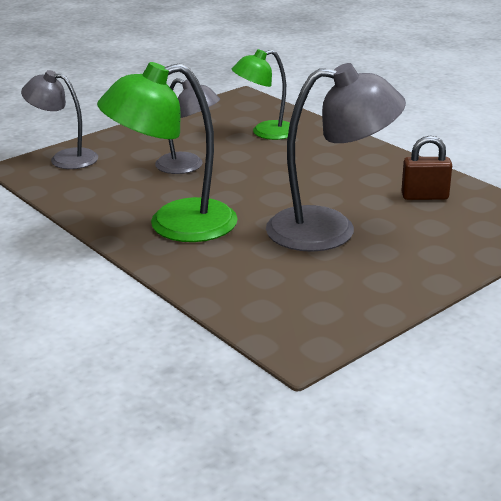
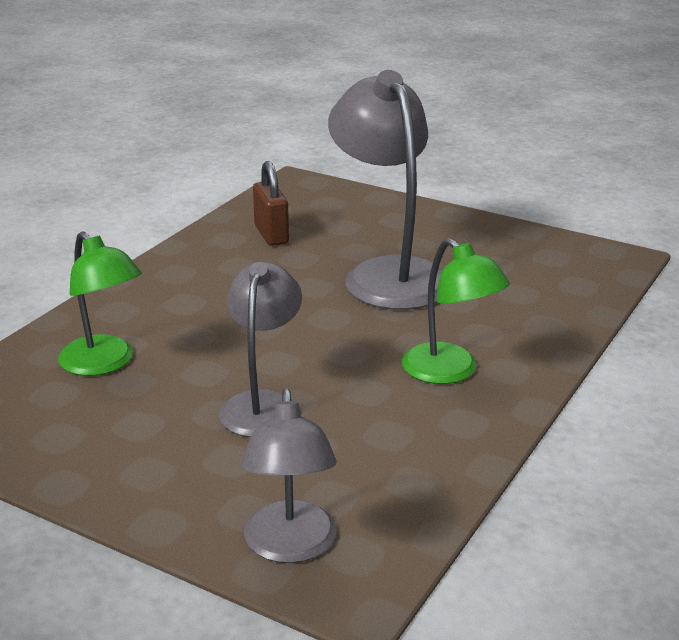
camera: 110 degrees left, 0 degrees up
green lamp [97,62,238,242] -> green lamp [402,238,510,384], size x0.62

